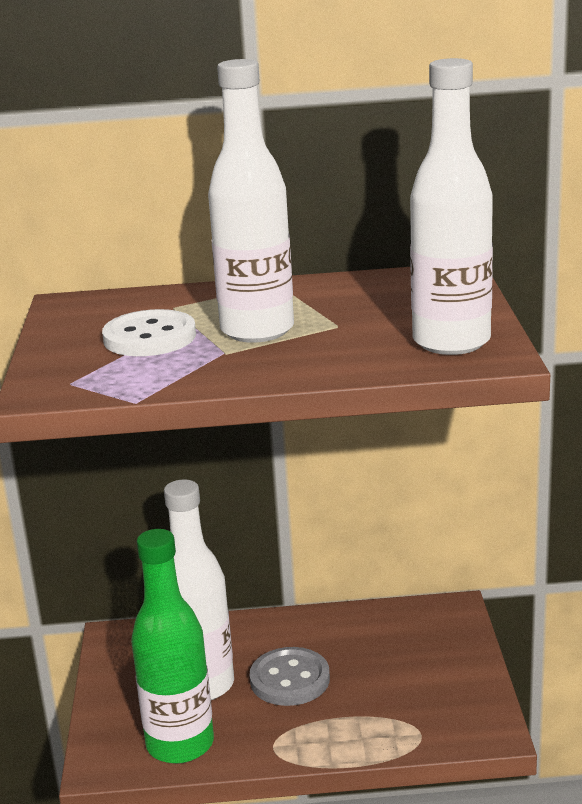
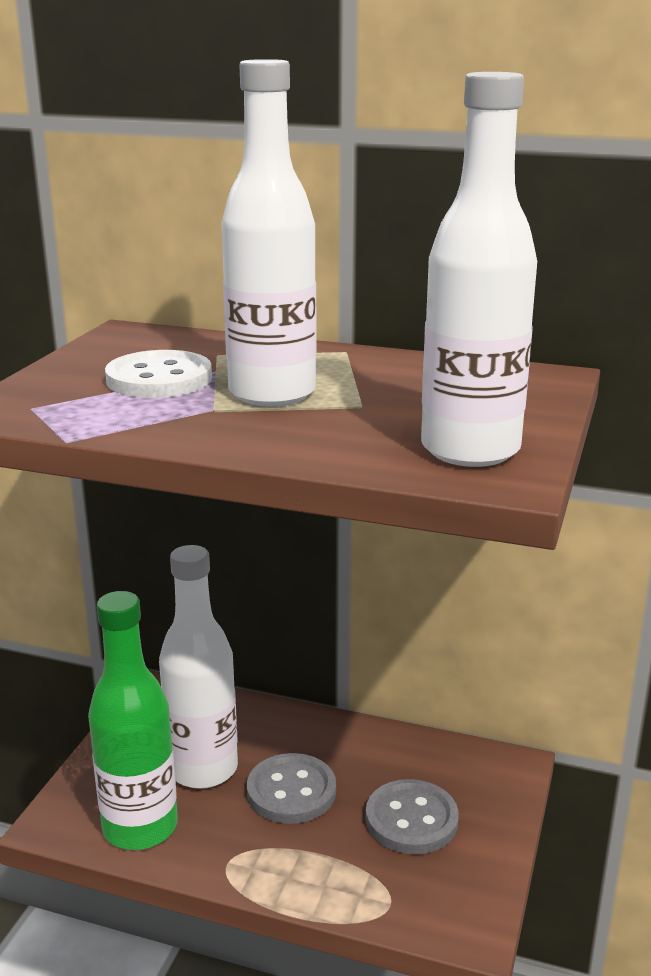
camera: 20 degrees right, 0 degrees up
none -> grey button [366,779,459,854]

